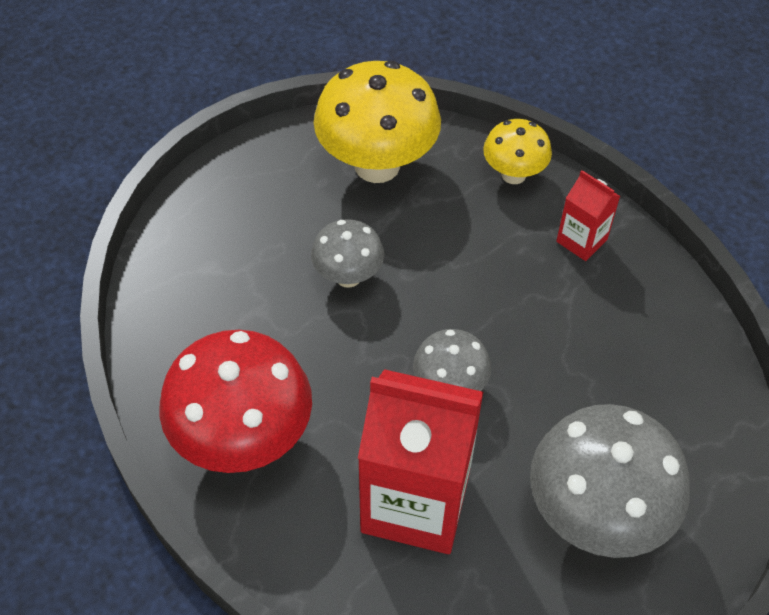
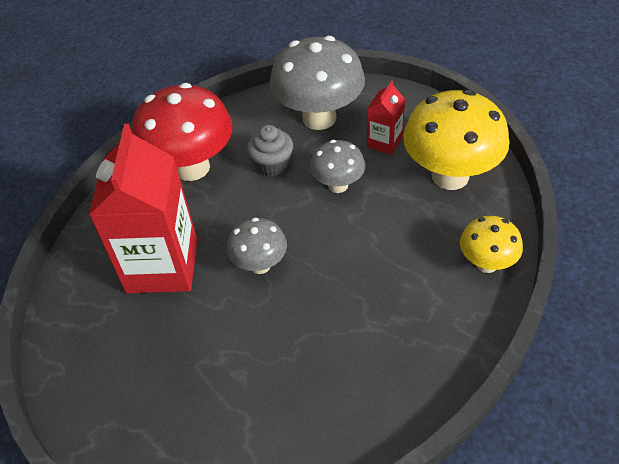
camera: 80 degrees right, 5 degrees down
grey mushroom [530,404,690,558] -> grey mushroom moved to [270,36,365,130]
red carton [556,170,620,261] -> red carton moved to [367,80,405,155]
none -> grey cupcake [247,125,293,176]

